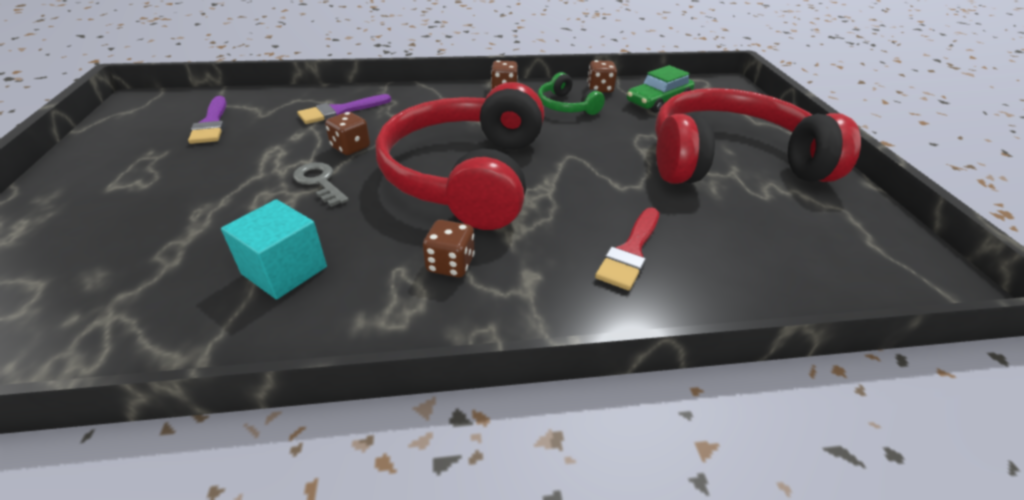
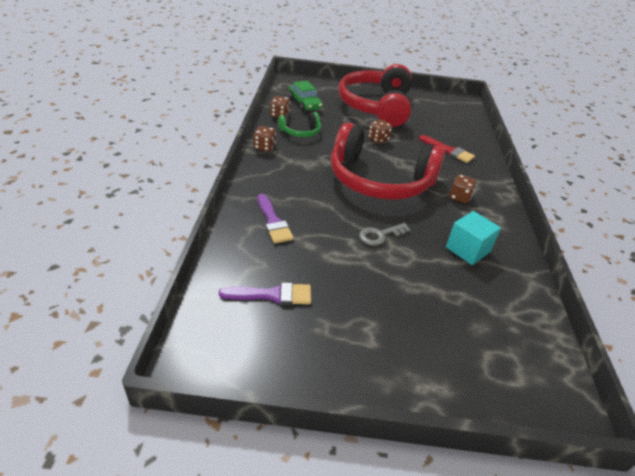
camera: 80 degrees left, 0 degrees up
brown dice [325,112,370,155] -> brown dice moved to [368,119,392,144]

